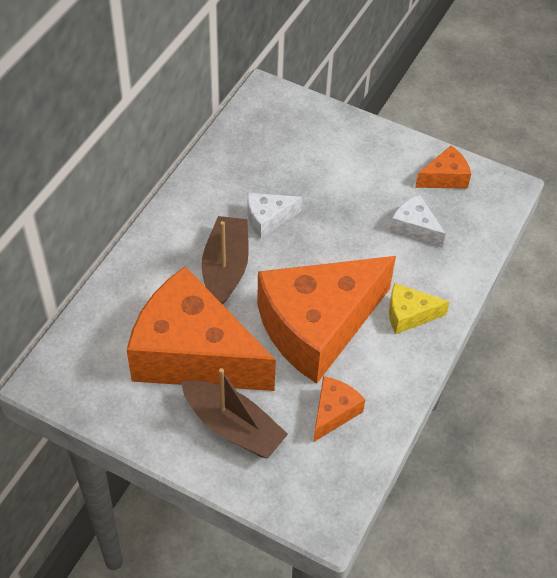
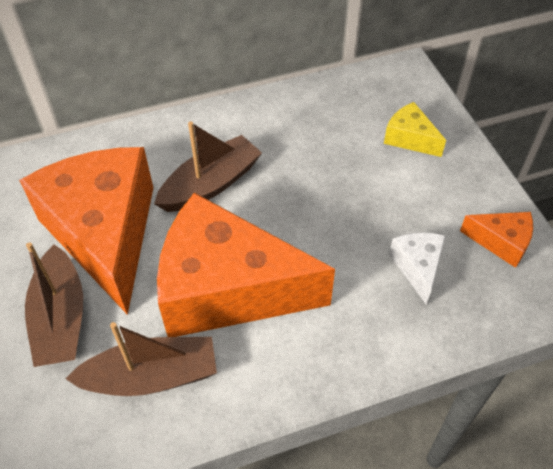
camera: 45 degrees right, 0 degrees up
white cheese [247,193,302,239] -> none
orange cheese [314,376,365,442] -> brown boat [65,322,217,396]
yellow cheese [389,283,450,334] -> yellow cheese moved to [384,102,446,157]

